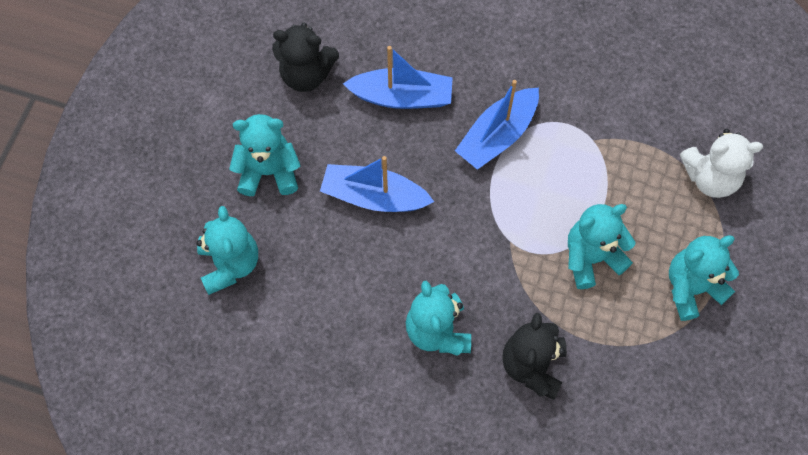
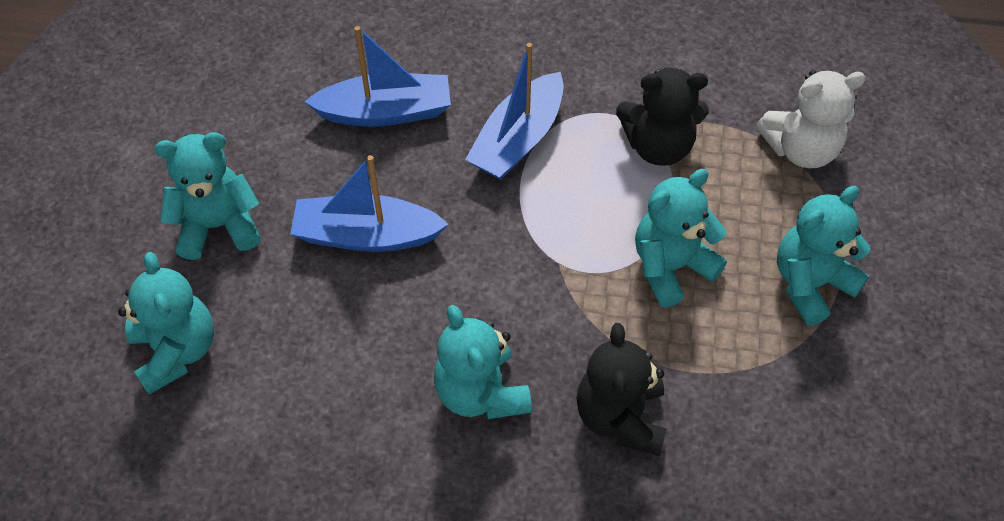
camera: 10 degrees left, 10 degrees down
black teddy bear [272,22,339,92] -> black teddy bear moved to [616,67,708,166]

